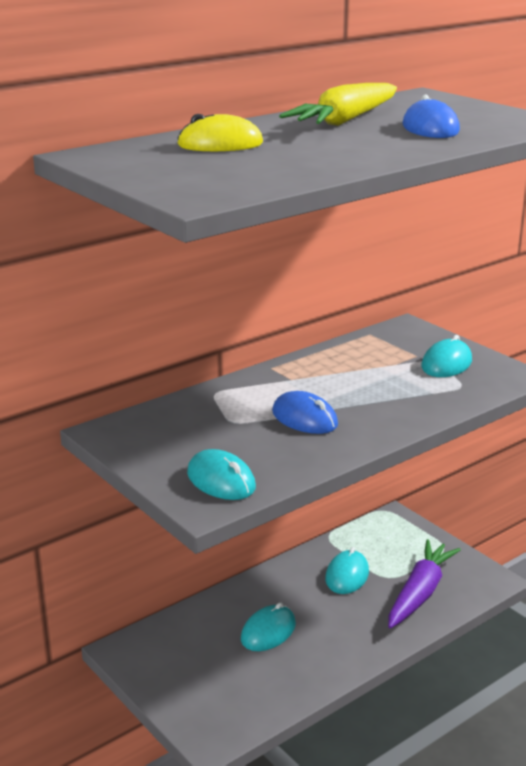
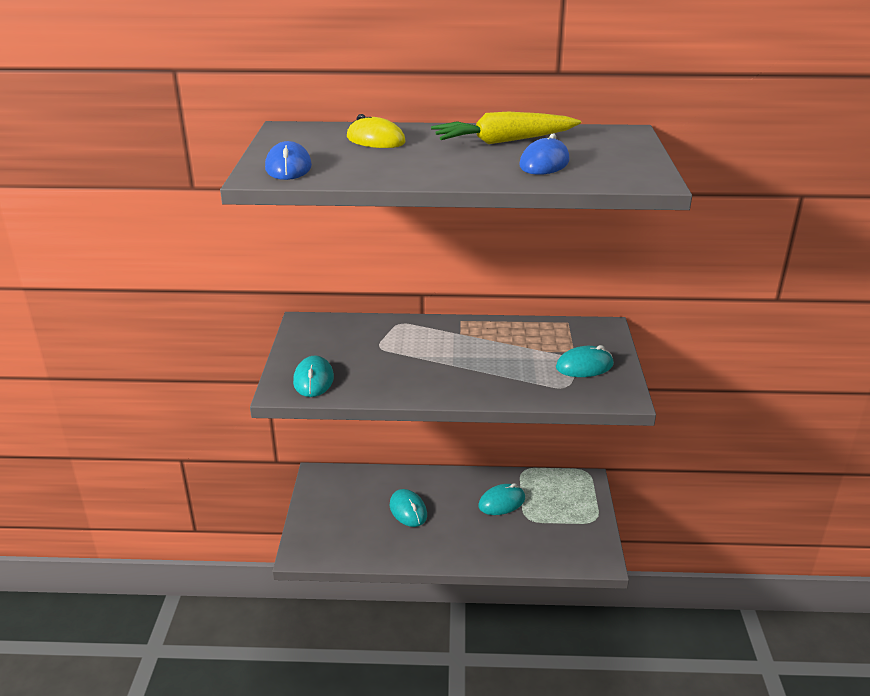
camera: 40 degrees right, 5 degrees up
turquoise mouse [241,602,296,651] -> turquoise mouse turned 75 degrees clockwise [390,489,427,527]
blue mouse [272,391,338,434] -> blue mouse moved to [265,141,312,180]
purple carrot [388,539,461,628] -> none

